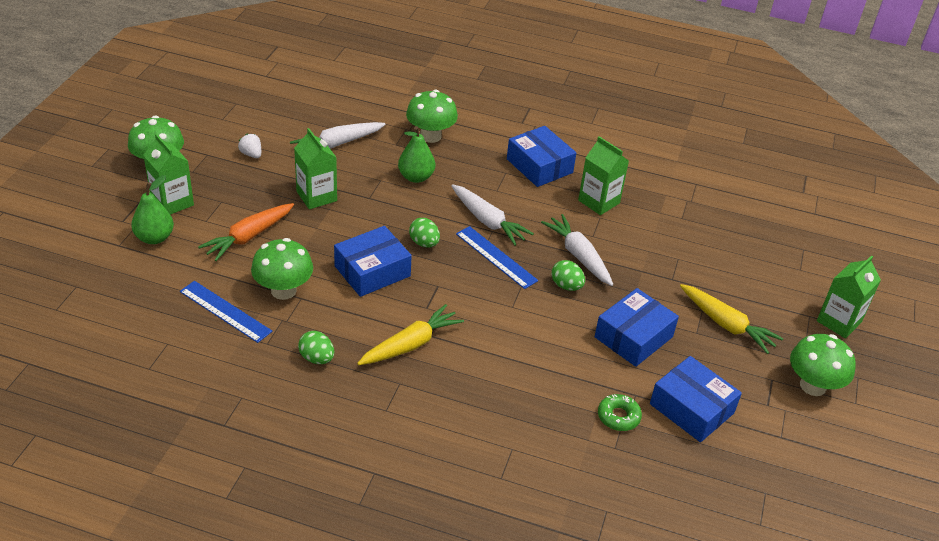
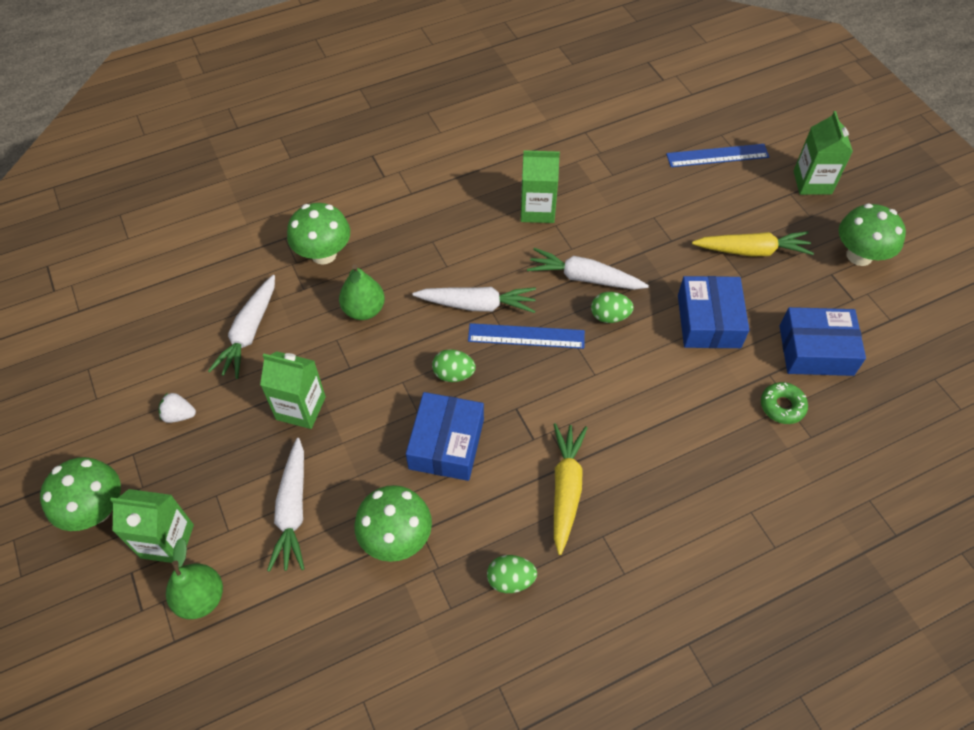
camera: 40 degrees left, 15 degrees up
blue ruler [180,281,272,343] -> blue ruler moved to [666,144,770,167]
orange carrot [198,203,294,261] -> white carrot [267,438,304,572]
blue box [507,126,576,187] -> none

